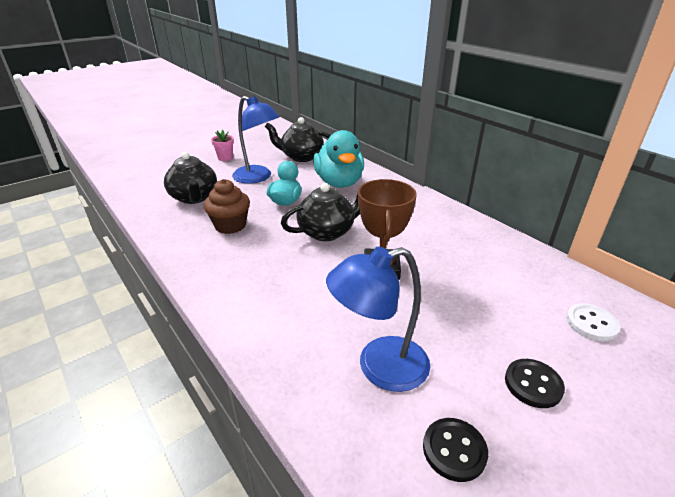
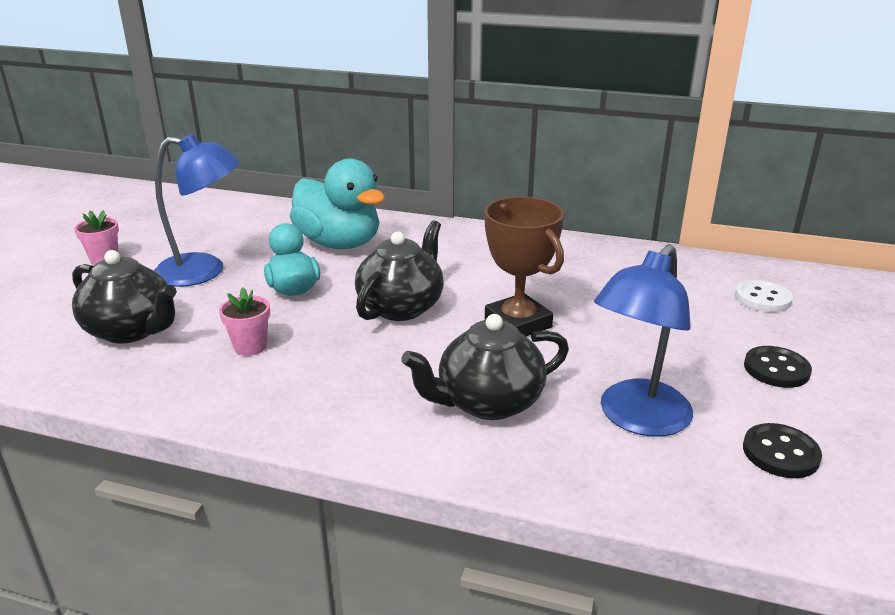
camera: 35 degrees left, 5 degrees down
brown cupcake [204,179,250,234] -> pink flower pot [219,288,270,356]
black teapot [265,117,331,162] -> black teapot moved to [401,314,569,420]

